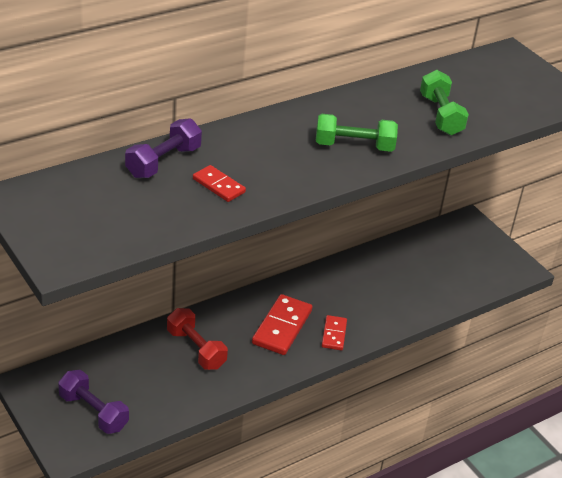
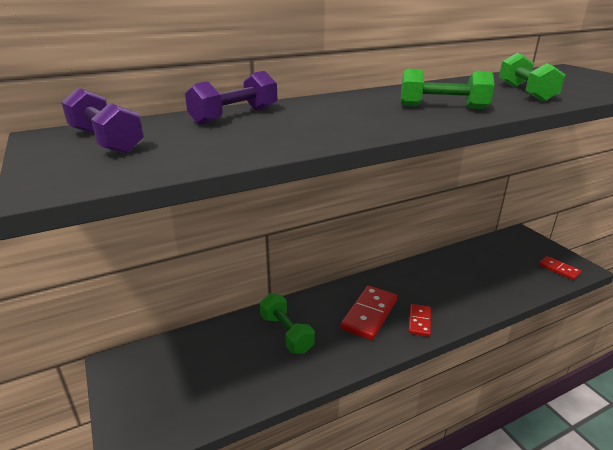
camera: 10 degrees right, 10 degrees down
purple dumbbell [58,370,129,434] -> purple dumbbell moved to [61,88,144,154]
red dumbbell [167,308,228,370] -> green dumbbell [260,293,315,354]
red domino [193,165,246,202] -> red domino moved to [538,256,582,280]

